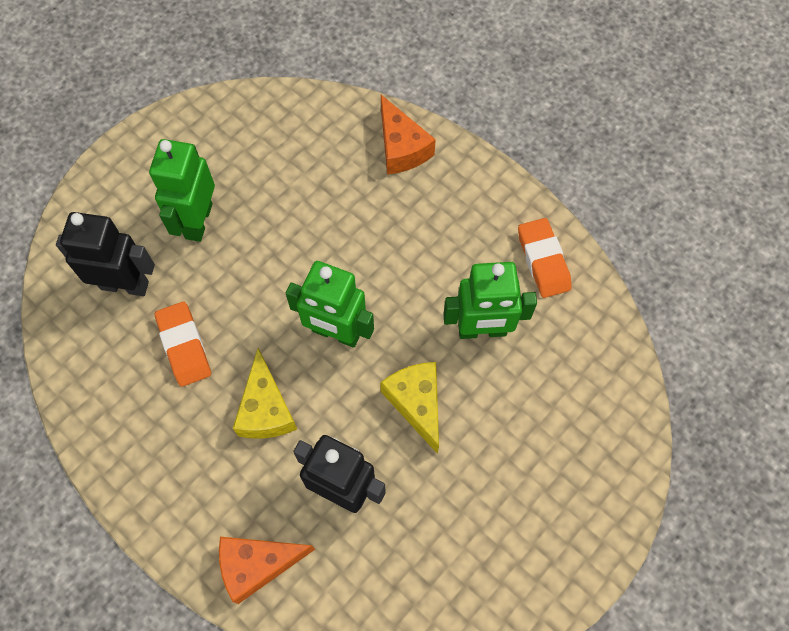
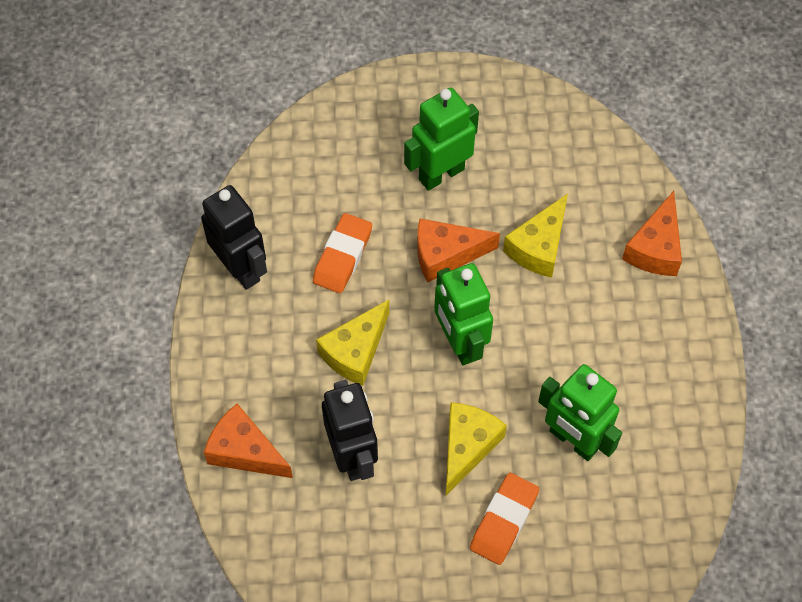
camera: 45 degrees right, 5 degrees down
black robot [56,212,155,296] -> black robot moved to [201,185,267,290]
orange eraser [518,218,572,298] -> orange eraser moved to [470,473,539,565]
none -> orange cheese [417,218,500,283]
none -> yellow cheese [503,194,568,278]

